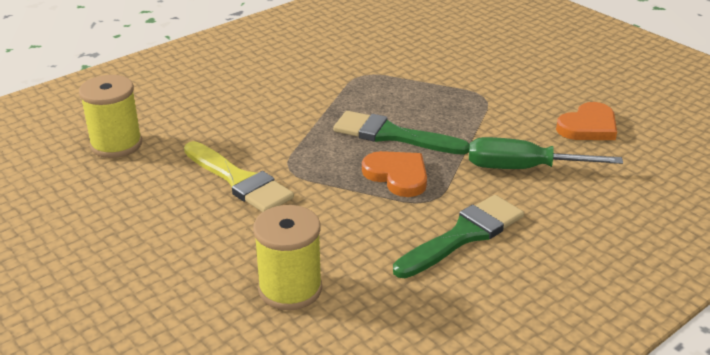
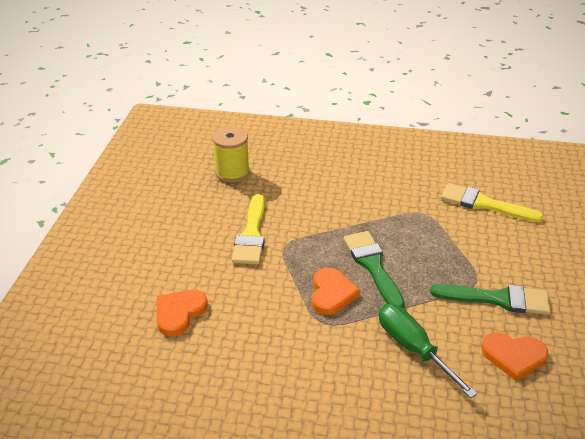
camera: 50 degrees right, 5 degrees up
yellow spool [253,205,322,310] -> orange heart [157,290,208,336]
green brush [393,195,524,278] -> green brush moved to [430,284,551,315]
none -> yellow brush [441,183,544,222]

